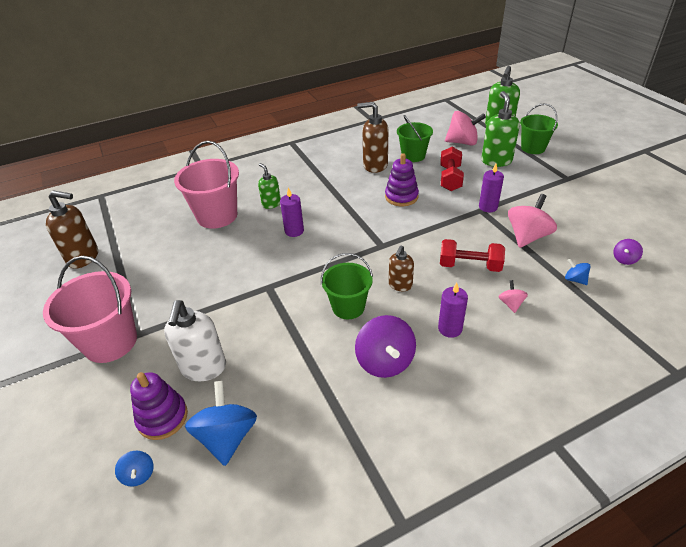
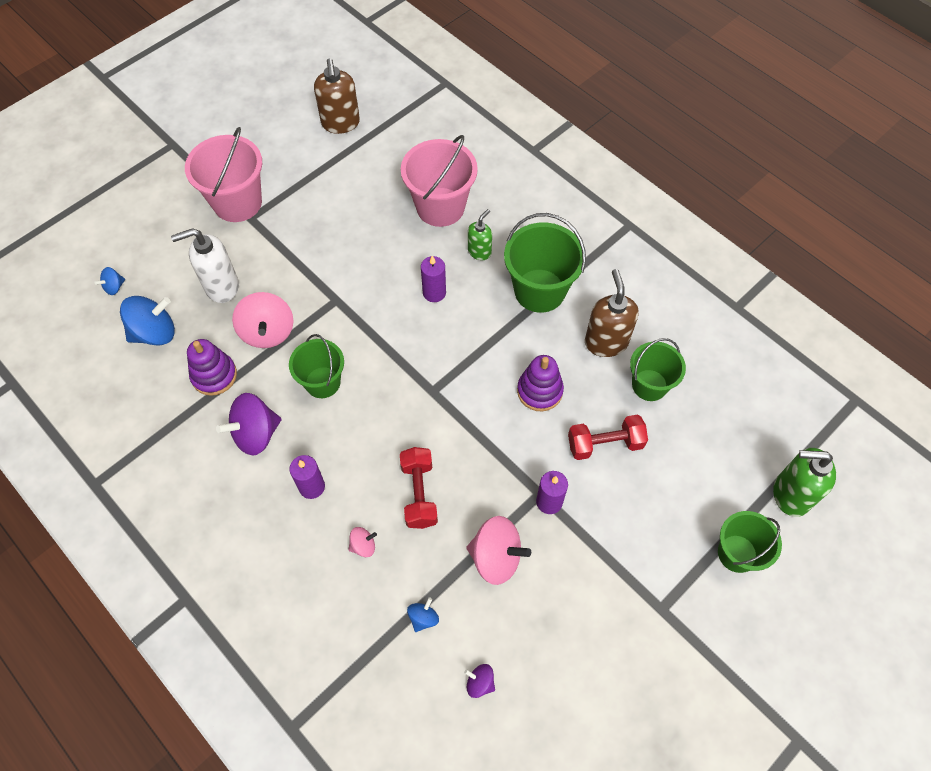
camera: 70 degrees right, 20 degrees up
purple stacking toy [130,372,188,440] -> purple stacking toy moved to [187,339,237,396]
brown soap dispenser [389,246,414,291] -> none
pink spinning top [445,111,486,146] -> pink spinning top moved to [232,292,293,348]
green soap dispenser [481,91,520,167] -> none
none -> green bucket [504,213,586,313]

